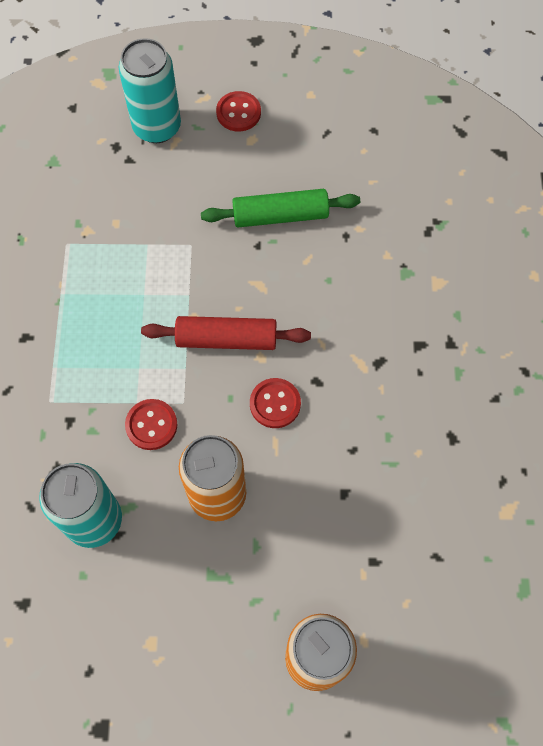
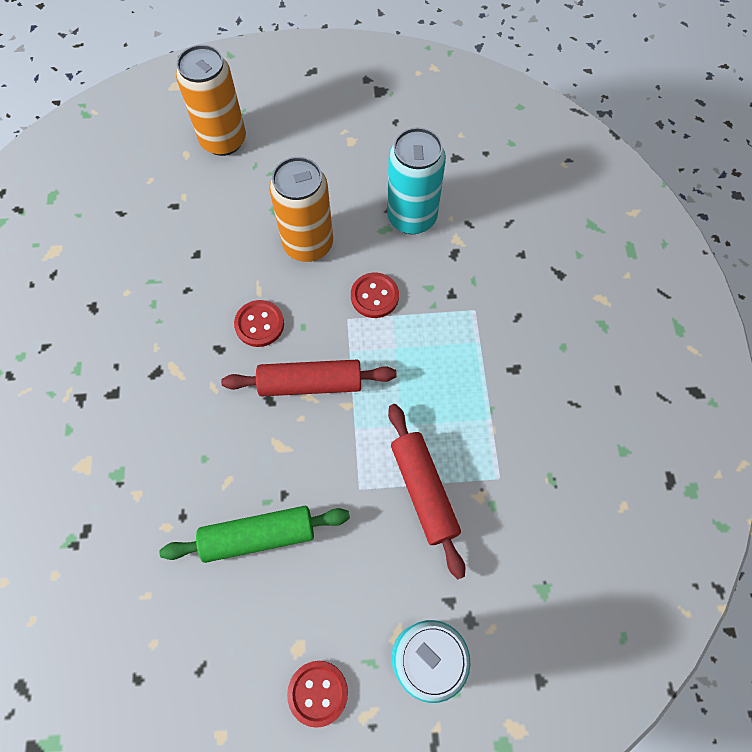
camera: 175 degrees right, 0 degrees up
none -> red rolling pin [388,404,465,579]

